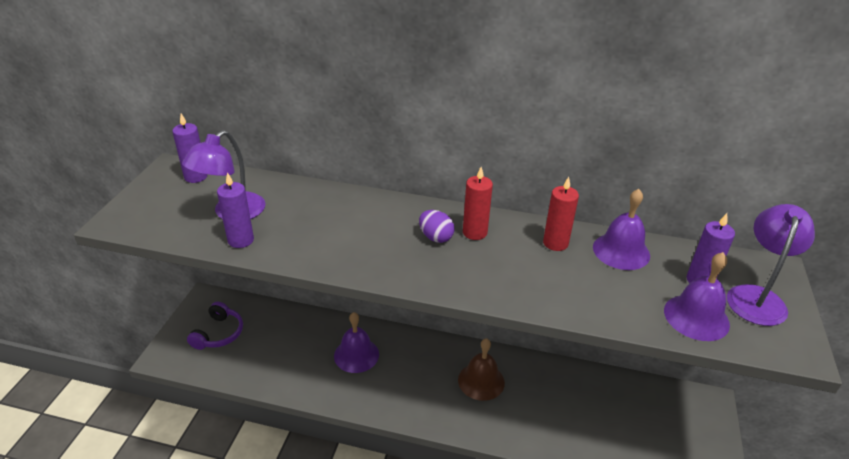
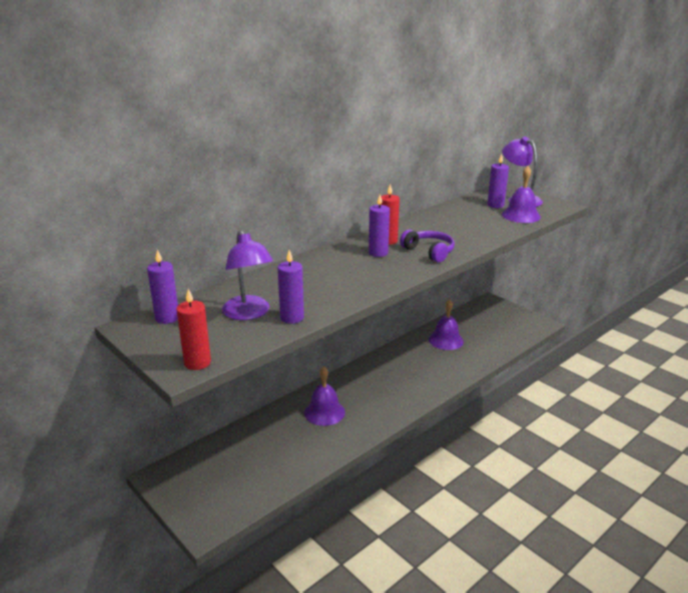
camera: 55 degrees left, 10 degrees down
purple headphones [187,301,243,350] -> purple headphones moved to [400,230,455,262]
purple egg [419,210,455,243] -> purple candle [369,195,390,257]
brown bell [458,338,505,401] -> none
red candle [543,177,579,251] -> red candle moved to [177,289,211,370]
purple bell [593,189,650,270] -> purple bell moved to [429,299,464,350]

